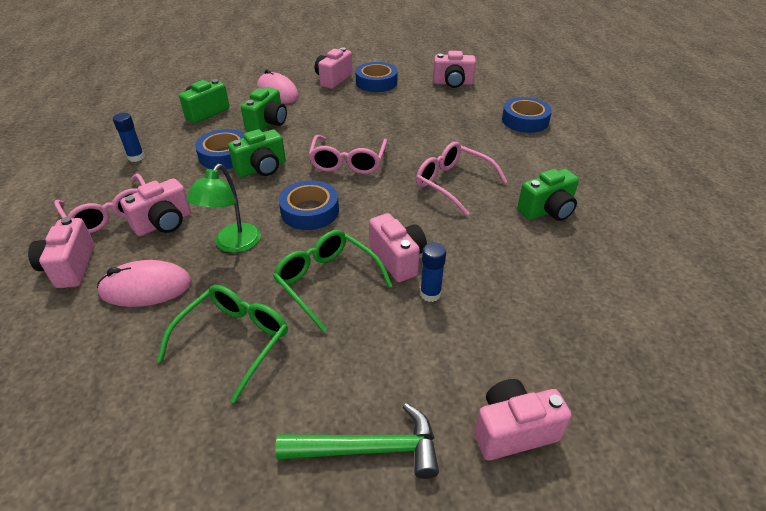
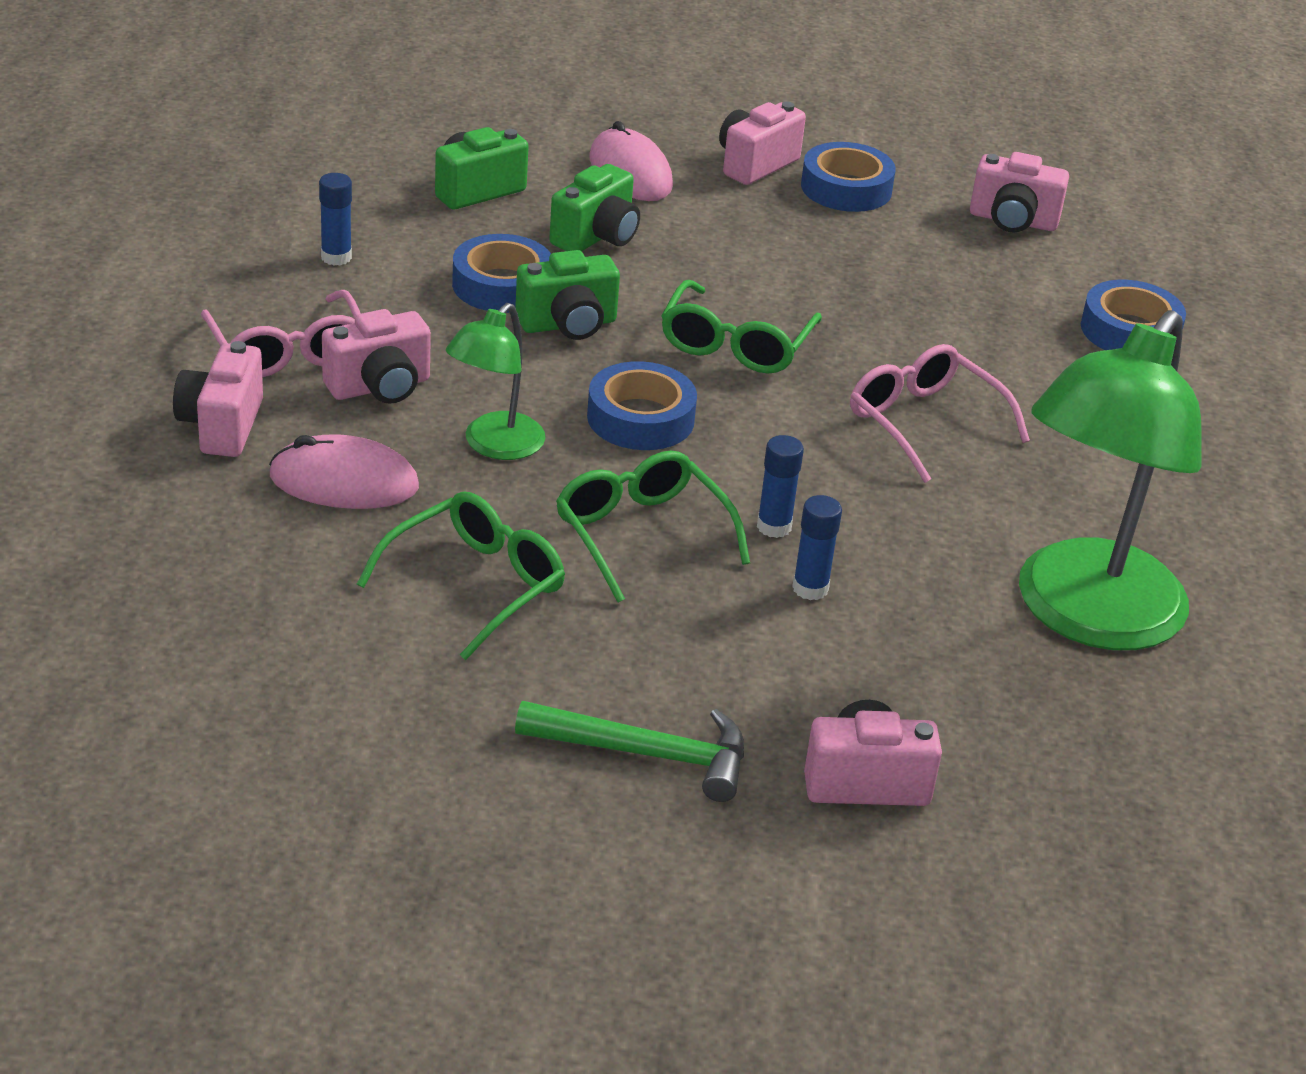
camera: 10 degrees right, 5 degrees down
pink glasses [308,135,387,174] -> green glasses [661,280,822,373]
pink camera [369,213,427,282] -> blue glue stick [757,435,804,538]
green camera [517,169,579,221] -> none
none -> green lamp [1019,310,1202,650]

